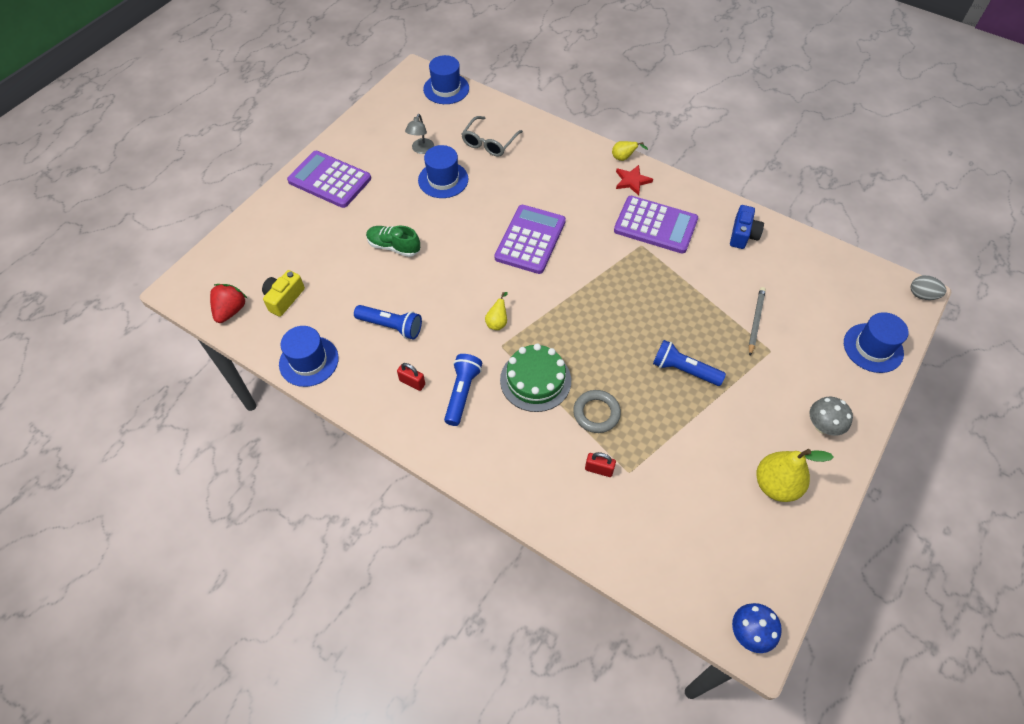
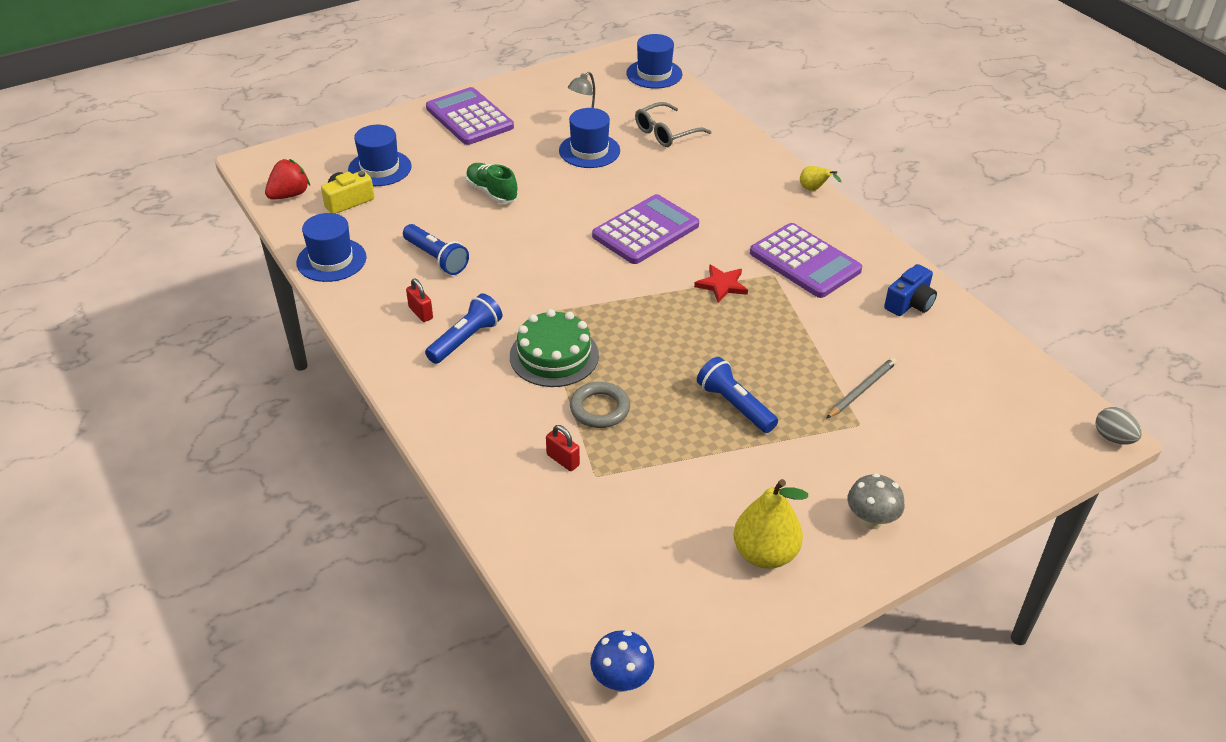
camera: 25 degrees right, 15 degrees down
yellow pear [485,292,508,330] -> none
red star [616,165,653,196] -> red star moved to [694,264,748,303]
blue hat [844,312,908,373] -> blue hat moved to [348,125,412,186]

